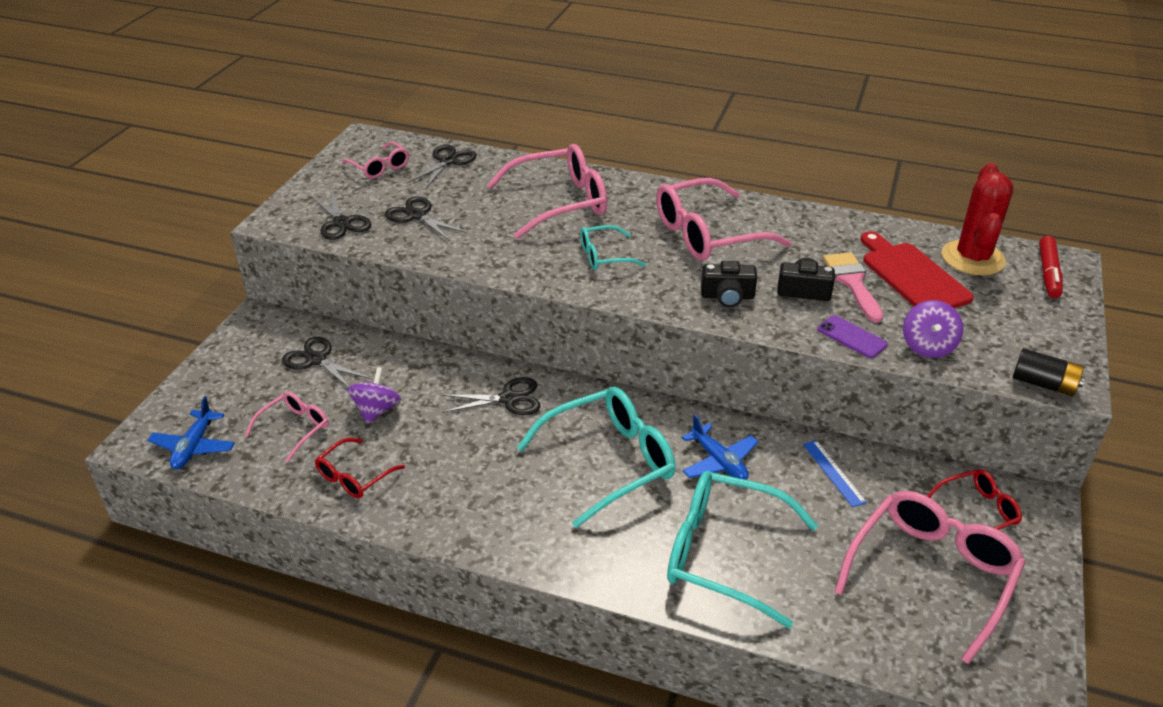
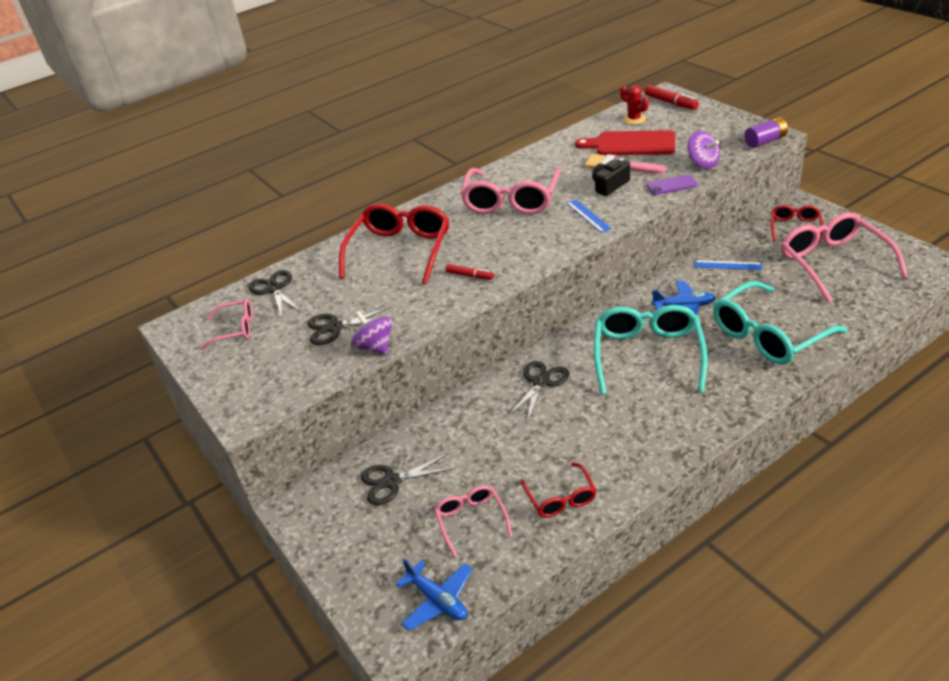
camera: 50 degrees left, 0 degrees up
black scissors [311,191,371,240] -> none
purple spinning top [347,367,401,424] -> purple spinning top moved to [351,311,392,354]
pink glasses [486,144,607,239] -> red glasses [339,203,449,284]
turquoise glasses [580,225,647,270] -> none
black camera [701,261,757,307] -> blue ruler [567,200,612,233]
red cactus [942,163,1014,275] -> red cactus [620,85,649,125], size x0.54
black battery [1012,348,1085,396] -> purple battery [744,117,788,148]
none -> red marker [446,264,494,280]

